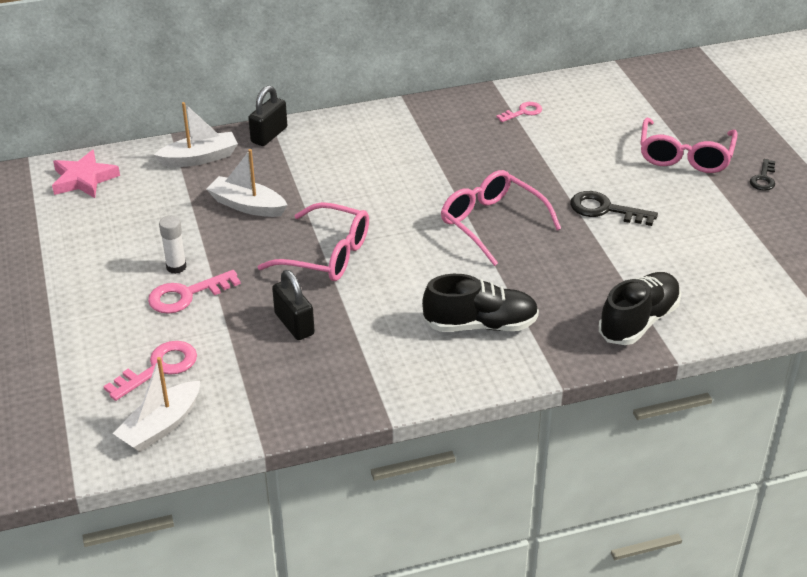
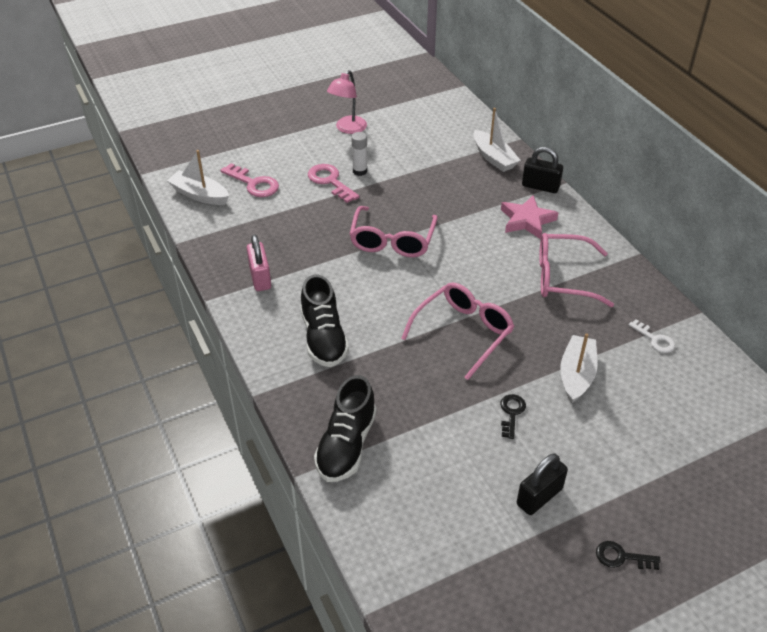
camera: 80 degrees right, 5 degrees up
pink star [52,150,120,198] -> pink star moved to [501,195,559,239]
white boat [206,149,287,217] -> white boat moved to [560,333,598,404]
black padlock [272,270,315,340] -> black padlock moved to [517,454,568,515]
pink key [496,102,542,122] -> white key [629,319,675,353]
black key [570,191,658,226] -> black key [500,394,526,439], size x0.63
black shoe [599,272,681,345] -> black shoe turned 75 degrees clockwise [314,375,377,482]
pink glasses [640,117,738,173] -> pink glasses moved to [539,233,614,307]
none -> pink padlock [247,234,271,291]
none -> pink lamp [327,70,367,134]

